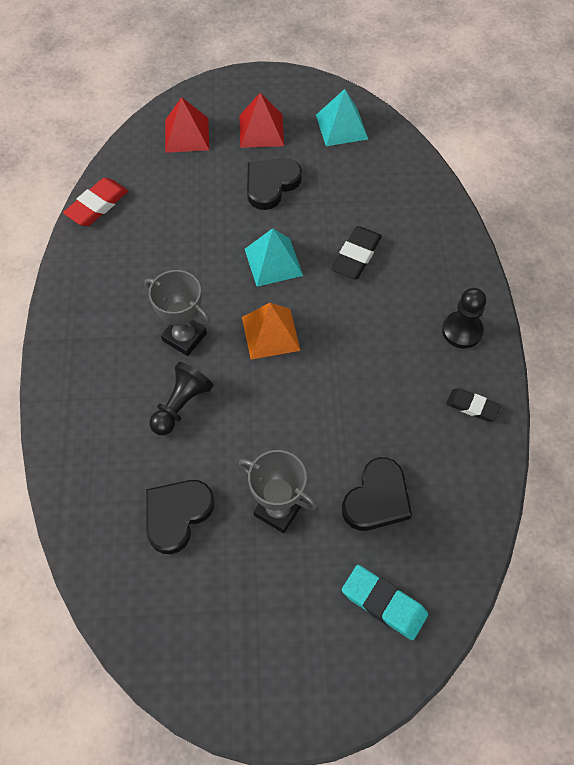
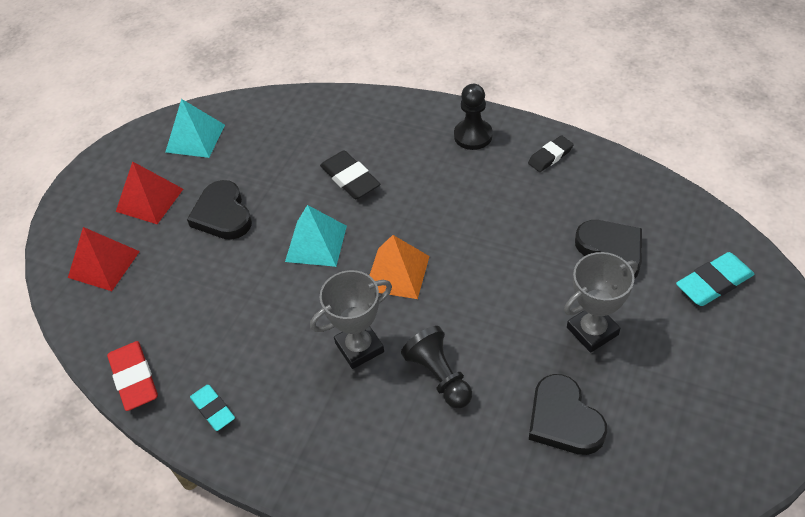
camera: 60 degrees left, 10 degrees down
none -> turquoise eraser [190,385,235,431]

